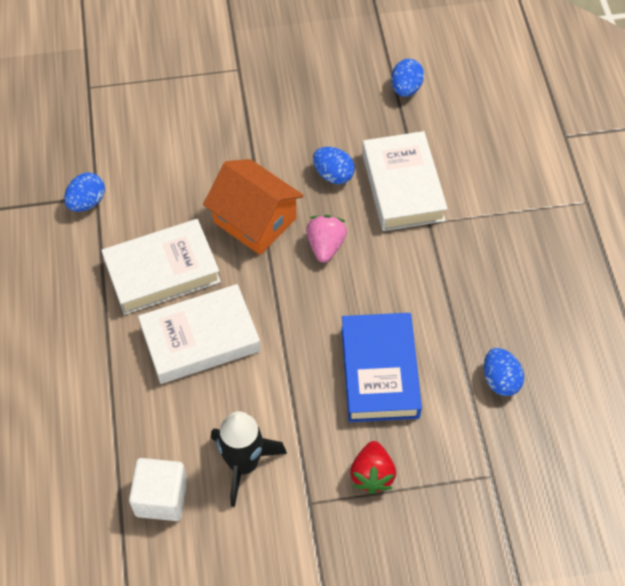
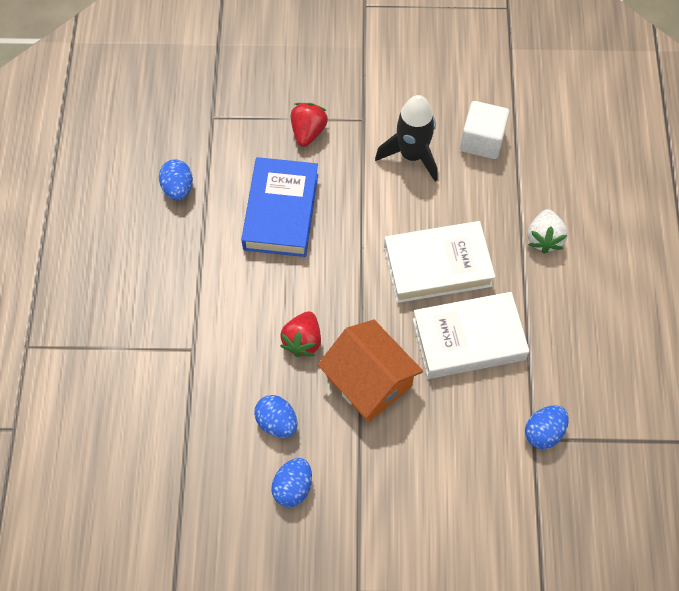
camera: 170 degrees left, 5 degrees up
pink strawberry [306,215,347,263] -> red strawberry [280,311,321,357]
white book [362,131,448,231] -> none
blue egg [391,59,424,97] -> blue egg moved to [271,458,312,507]
none -> white strawberry [527,209,568,254]

